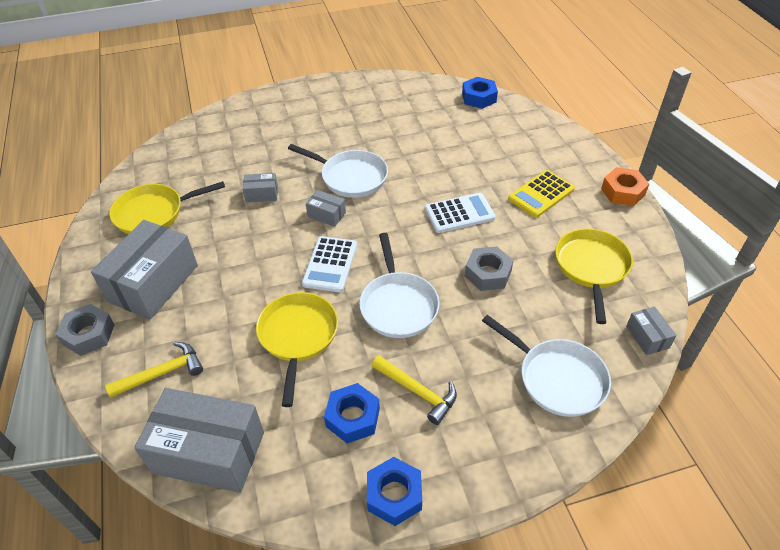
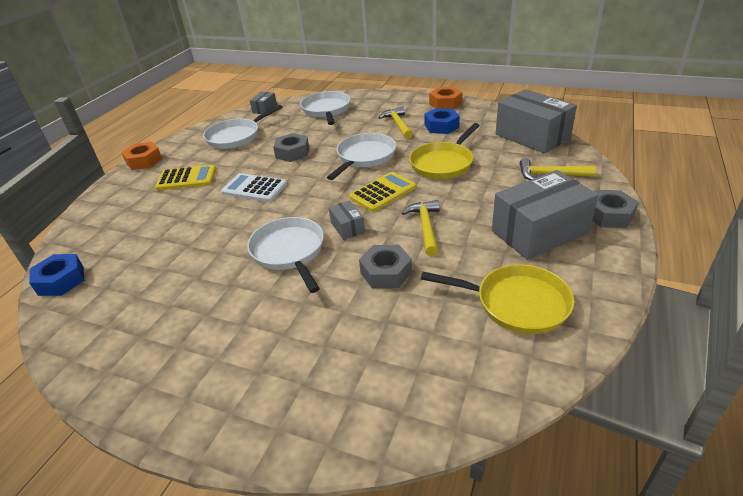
camera: 140 degrees left, 10 degrees down
grey box [243,173,278,203] -> grey nut [359,245,412,289]
white calculator [302,236,357,292] -> yellow calculator [349,172,416,212]
blue nut [367,457,422,526] -> orange nut [429,87,462,109]
yellow pan [555,228,633,324] -> white pan [203,105,283,149]
none -> yellow hammer [402,200,440,256]

